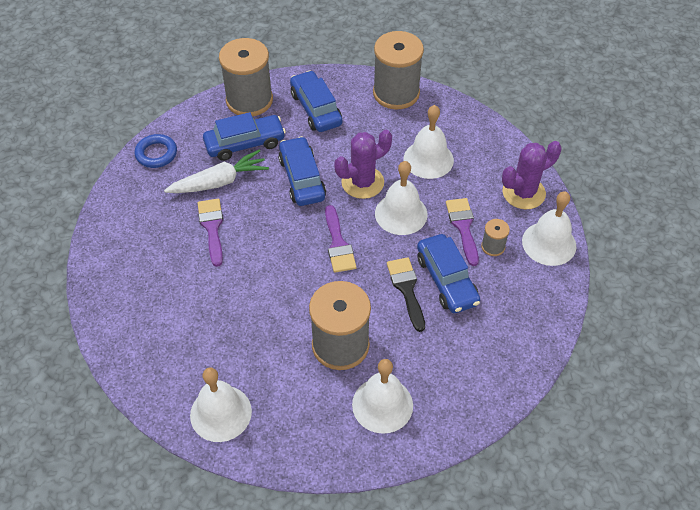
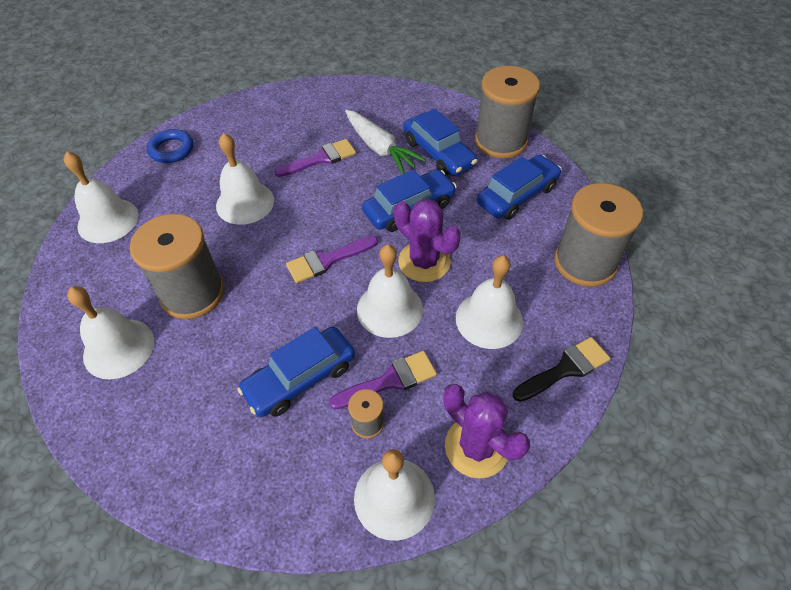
camera: 75 degrees right, 0 degrees up
blue ring [134,134,177,168] -> blue ring moved to [147,129,193,163]
black brush [387,257,425,332] -> black brush moved to [513,337,610,402]
none -> white bell [216,133,274,225]

